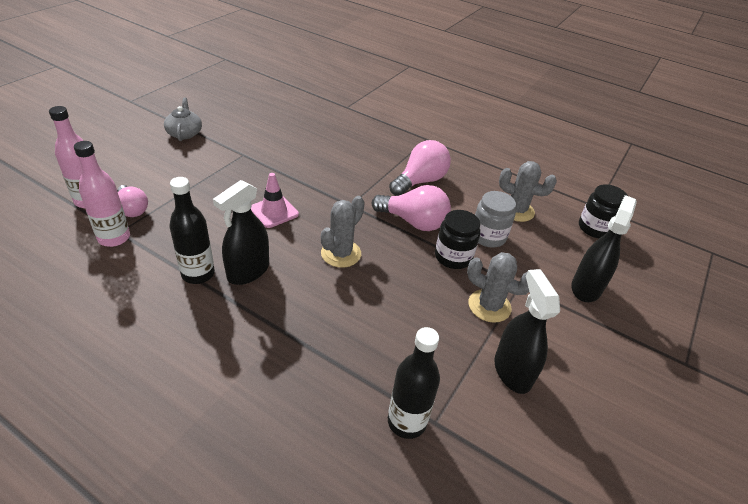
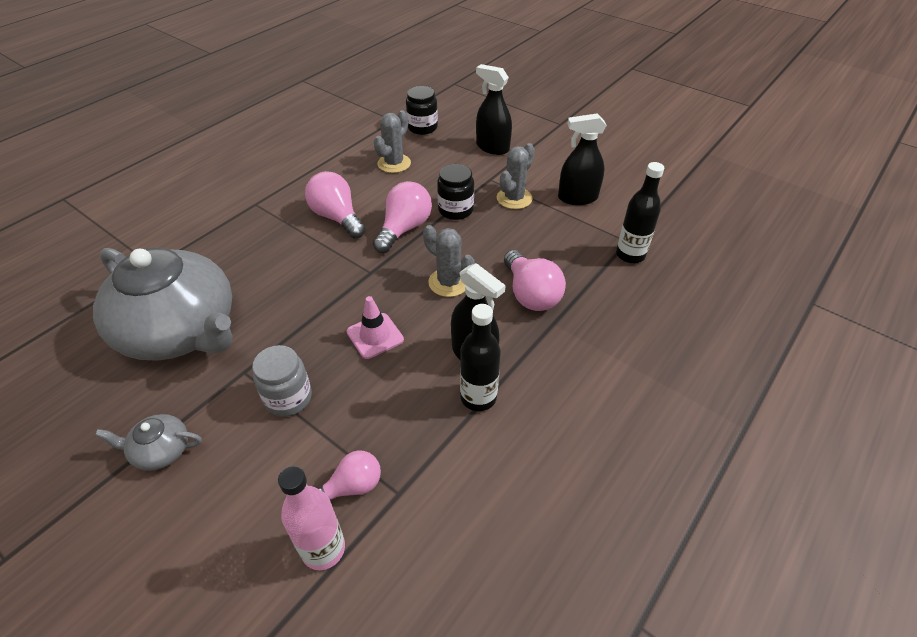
camera: 80 degrees left, 5 degrees up
pink bottle [74,141,130,247] -> none
grey jar [475,191,516,248] -> grey jar moved to [252,345,312,417]
none -> grey teapot [93,247,232,361]
none -> pink light bulb [504,250,566,311]

